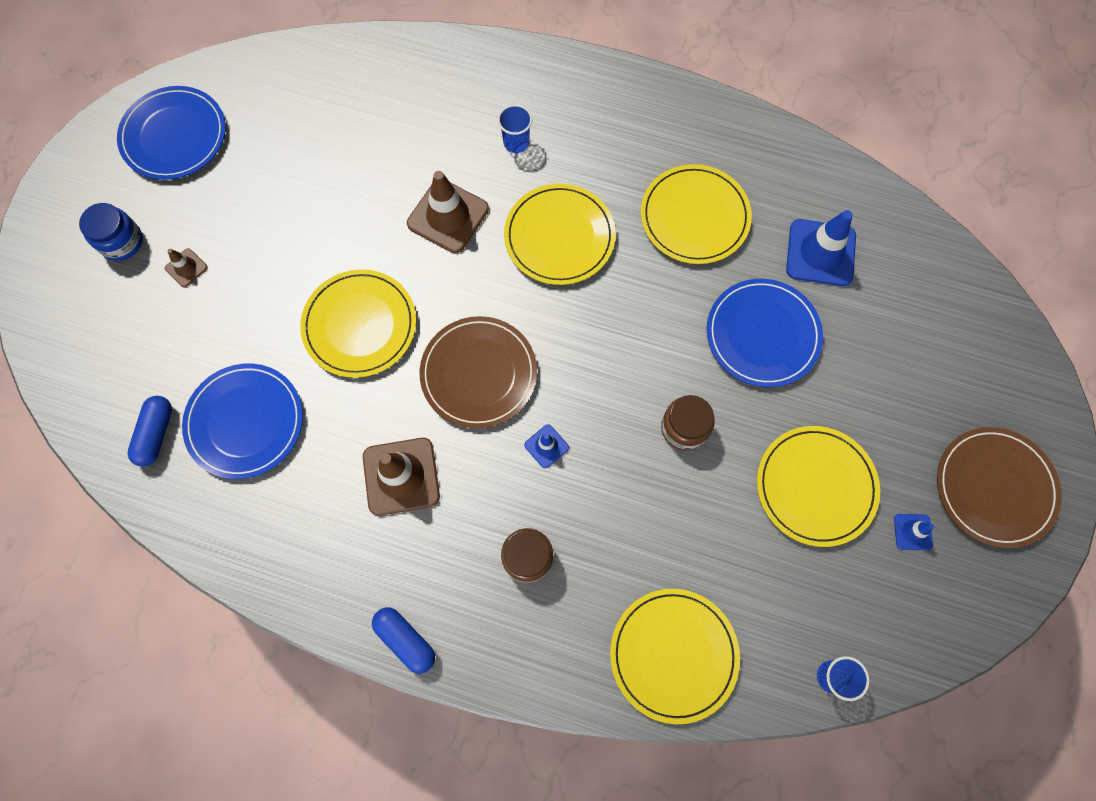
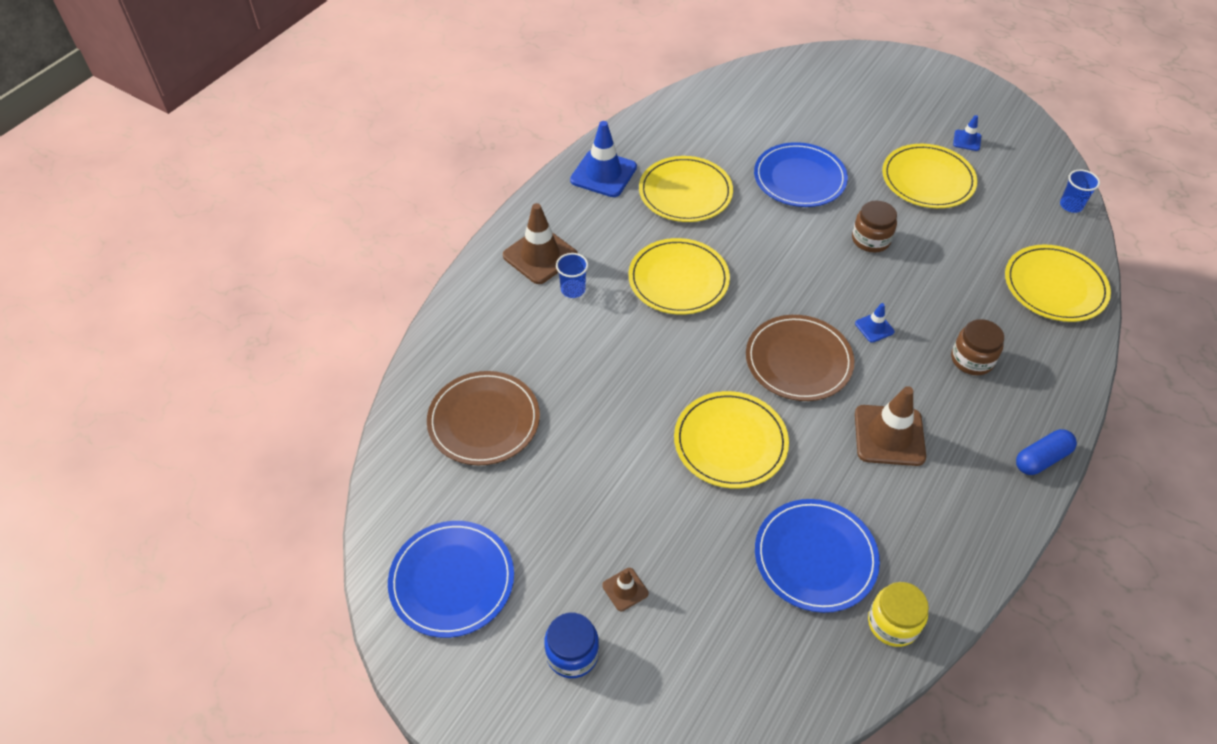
camera: 75 degrees left, 20 degrees down
blue capsule [128,396,172,467] -> none
brown traffic cone [407,171,489,253] -> brown traffic cone moved to [503,203,578,284]
blue traffic cone [786,210,856,286] -> blue traffic cone moved to [570,121,637,197]
brown plate [937,427,1062,548] -> brown plate moved to [427,371,540,465]
none -> yellow jar [868,582,929,647]

